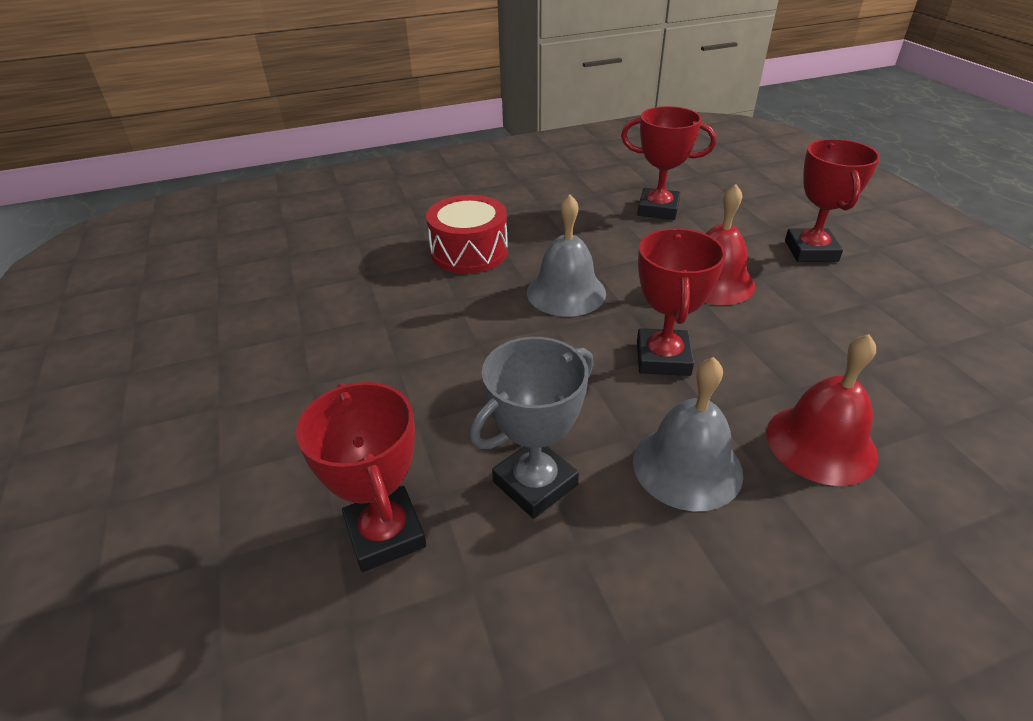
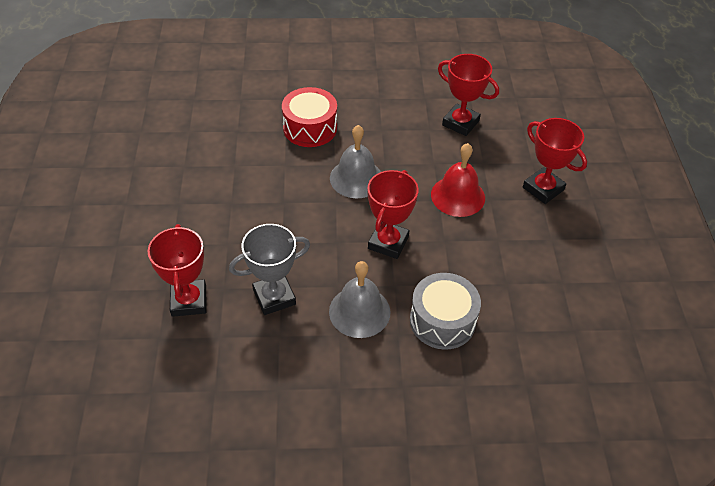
camera: 15 degrees right, 10 degrees up
red bell [766,334,878,486] -> grey drum [410,273,481,350]
red trophy [785,139,880,262] -> red trophy turned 60 degrees counterclockwise [523,118,587,204]

